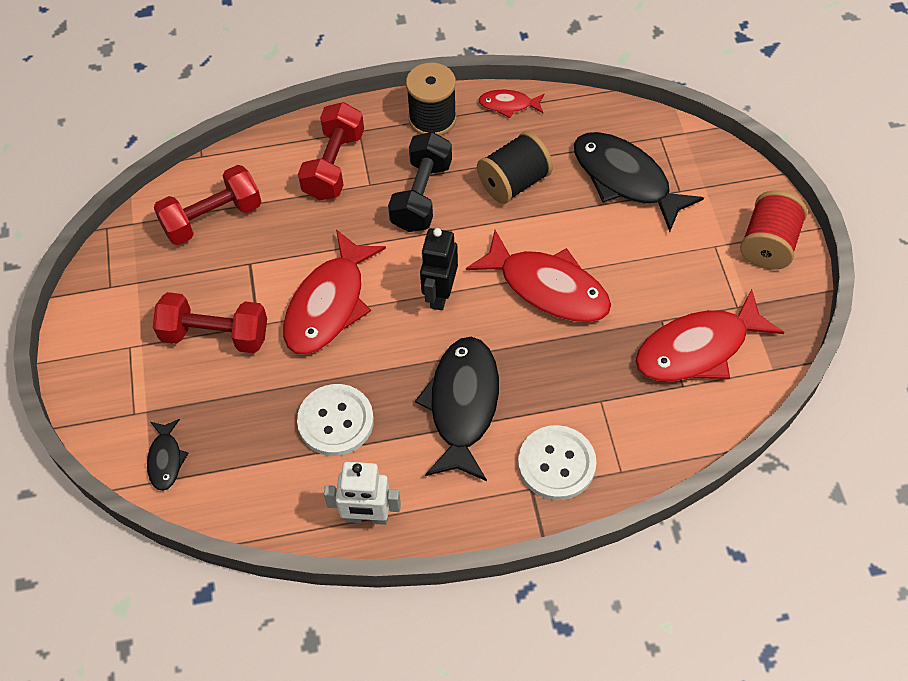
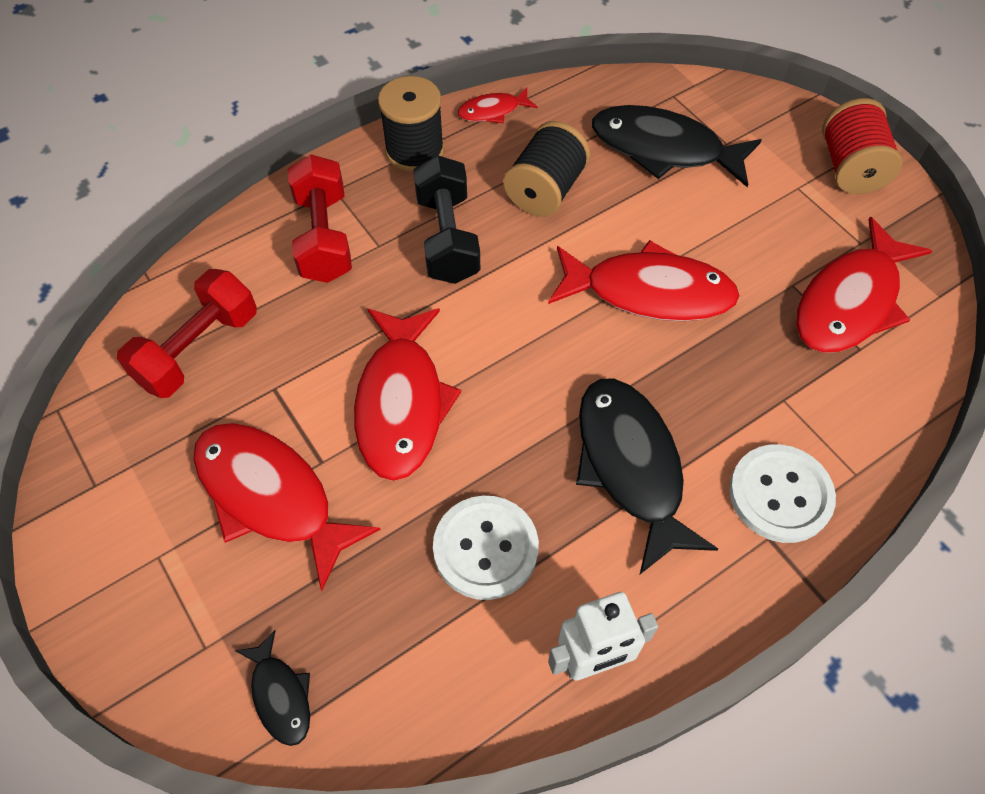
camera: 25 degrees left, 0 degrees up
red dumbbell [153,292,267,353] -> red fish [193,423,381,591]
black robot [420,228,458,310] -> none

